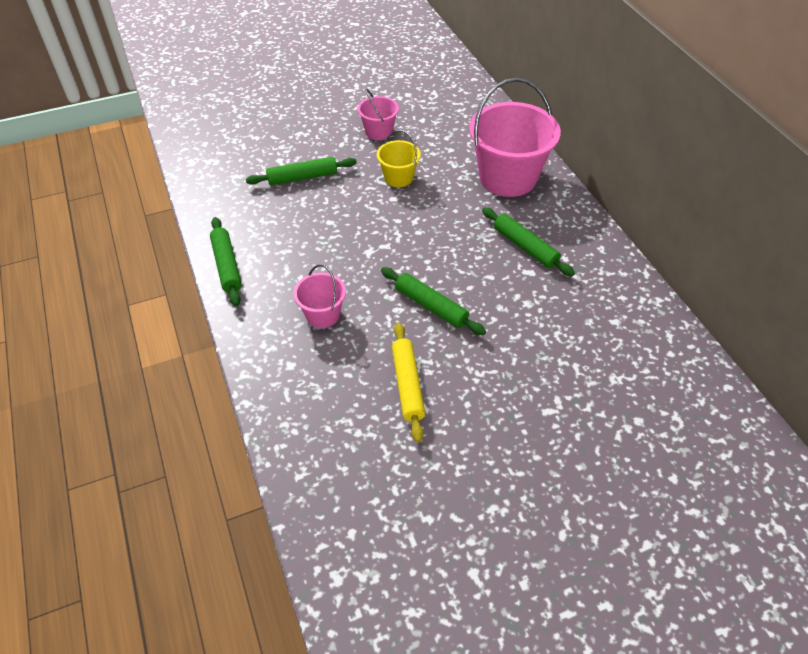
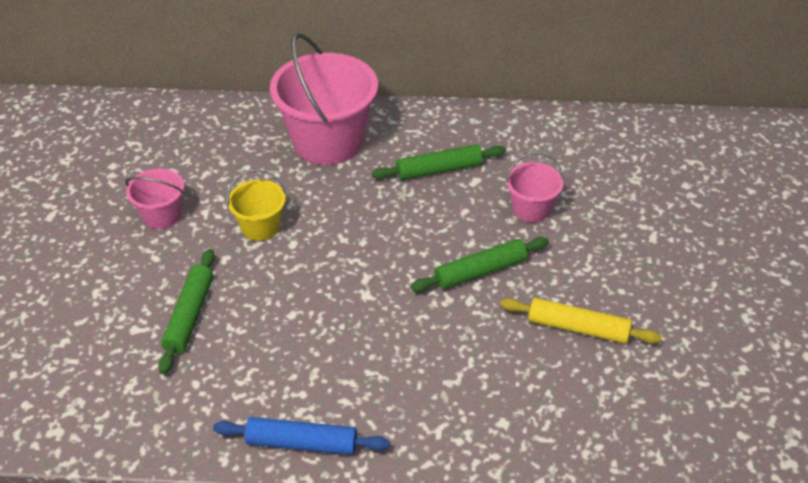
camera: 65 degrees left, 5 degrees down
green rolling pin [210,217,242,306] -> blue rolling pin [213,417,390,455]
pink bucket [293,265,346,328] -> pink bucket moved to [506,152,564,222]

